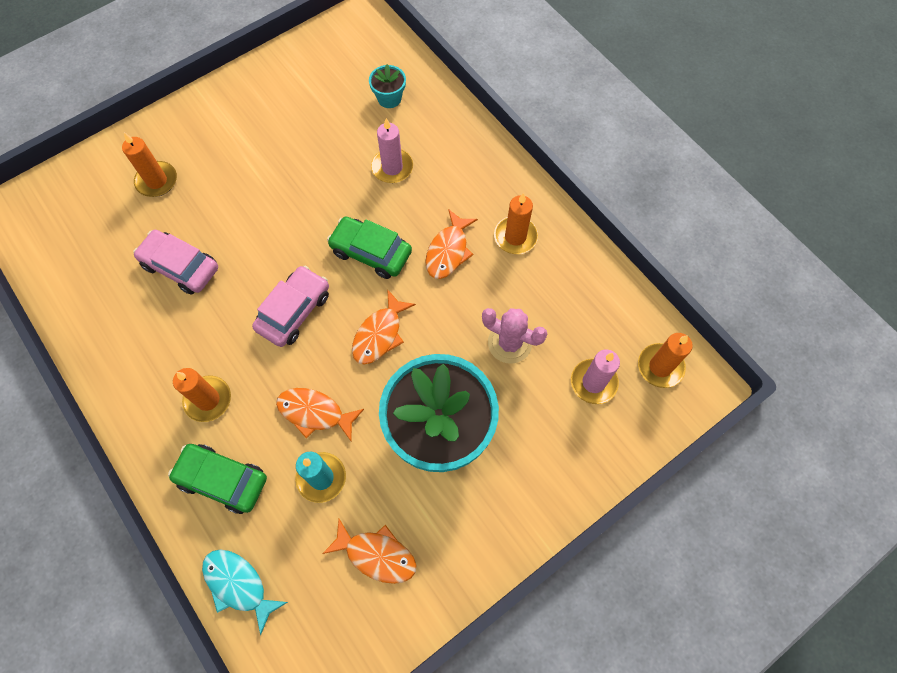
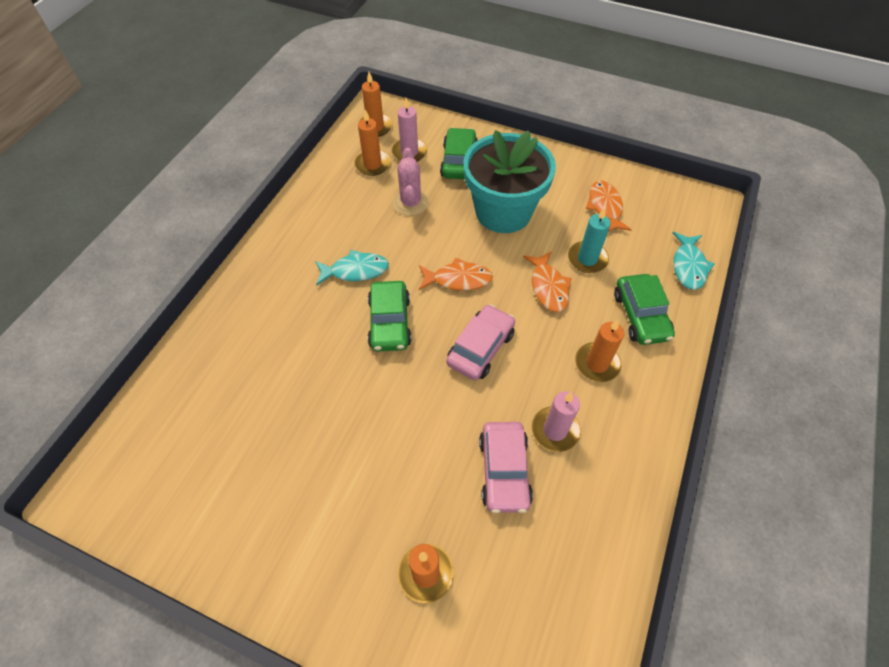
camera: 120 degrees left, 10 degrees down
pink car [252,266,329,347] -> pink car turned 120 degrees clockwise [446,304,515,380]
turquoise flower pot [369,64,406,108] -> none
pink candle [371,118,413,183] -> pink candle moved to [532,391,581,452]
orange fish [425,209,478,279] -> turquoise fish [315,250,389,286]
orange candle [494,193,538,254] -> orange candle moved to [354,110,391,176]
none -> green car [440,128,478,179]

